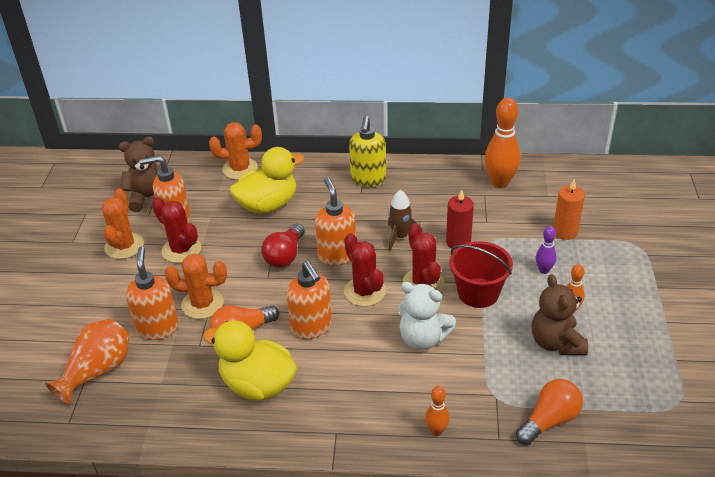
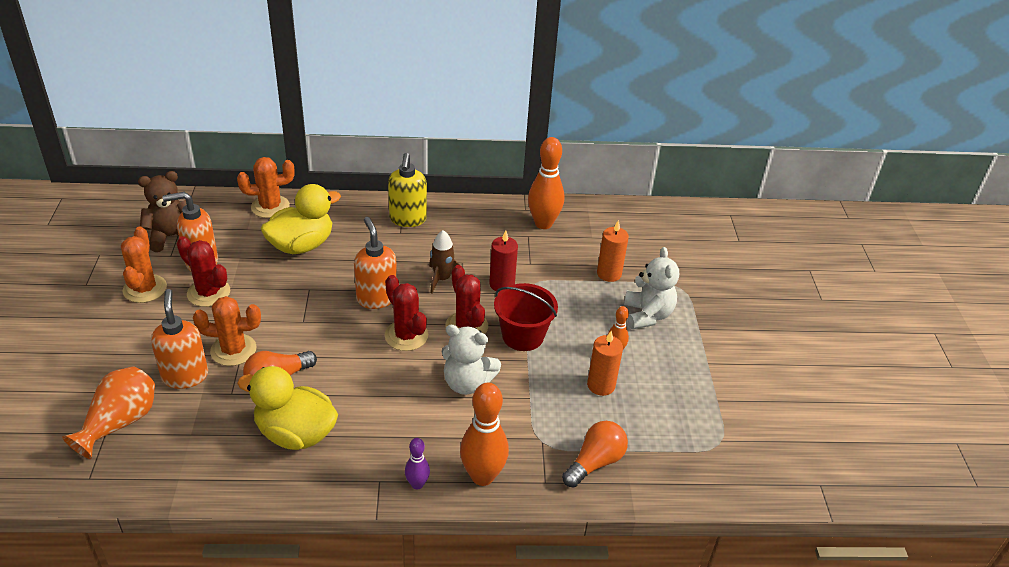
camera: 10 degrees left, 0 degrees up
red light bulb [261,223,305,268] -> none
orange soap dispenser [287,261,332,339] -> none
orange bowling pin [425,386,450,436] -> orange bowling pin [460,383,509,486], size x1.93
brown teddy bear [532,274,588,355] -> orange candle [587,331,623,396]
purple bowling pin [536,226,557,274] -> purple bowling pin moved to [405,438,430,490]
none -> white teddy bear [624,247,679,329]

